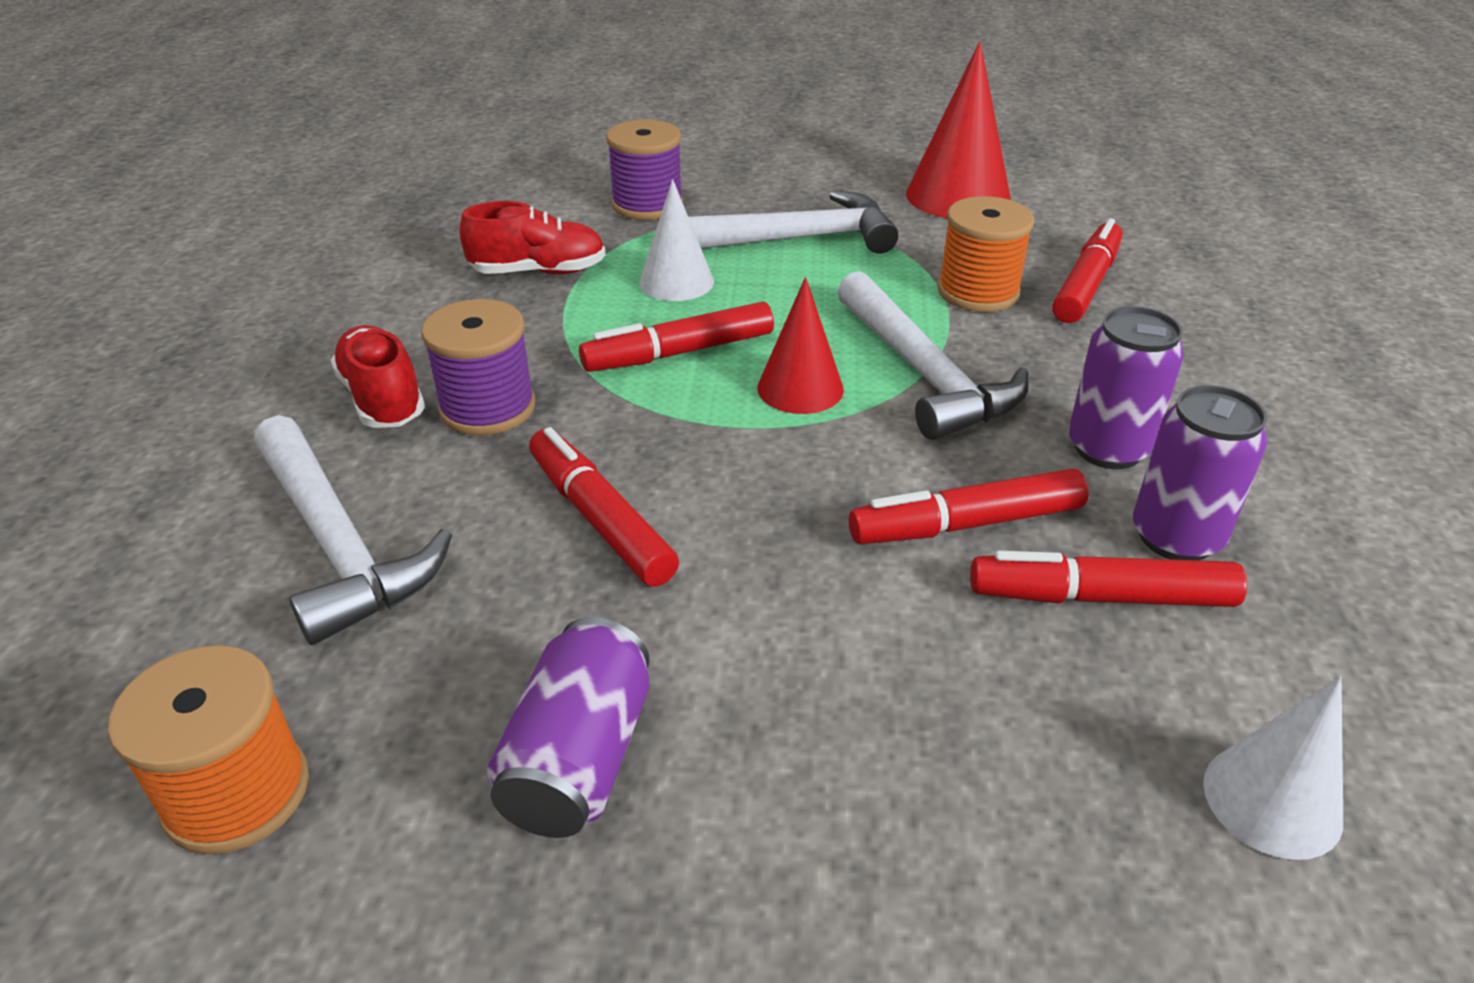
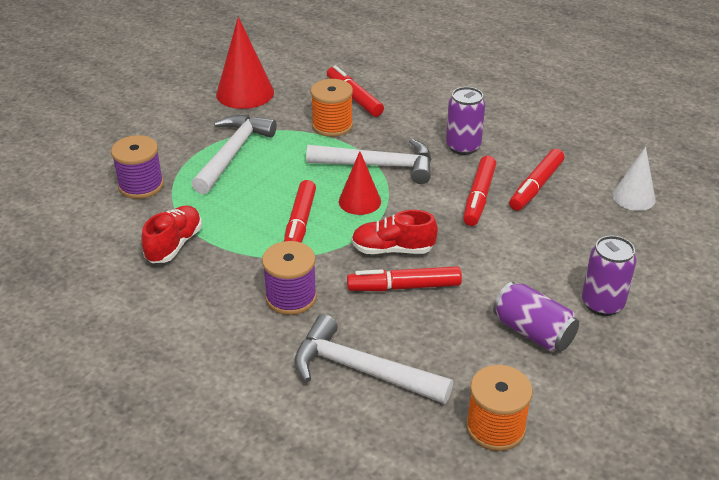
camera: 60 degrees left, 0 degrees up
white hammer [254,415,452,645] -> white hammer turned 150 degrees counterclockwise [294,315,453,404]
red shoe [331,325,425,428] -> red shoe moved to [352,210,438,254]
white cone [639,179,714,301] -> none
purple can [1133,385,1267,560] -> purple can moved to [582,236,637,316]

